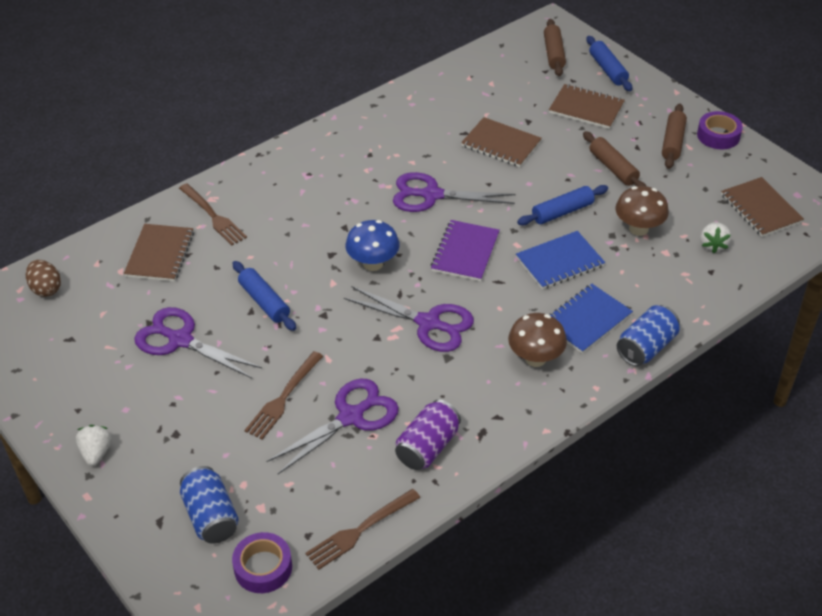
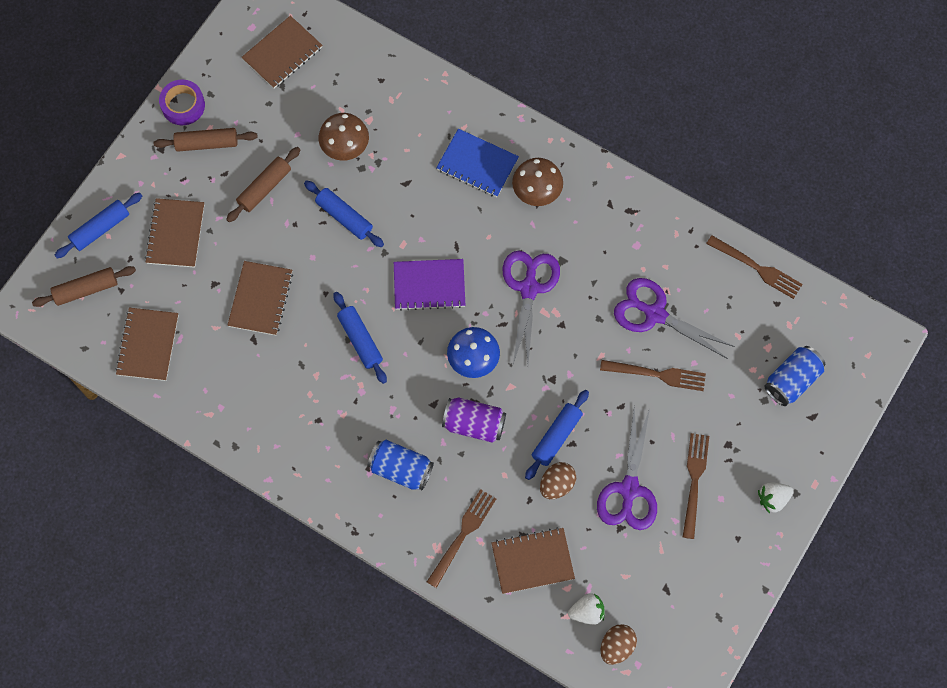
camera: 110 degrees left, 25 degrees up
purple tape [232,532,292,593] -> none
purple scissors [393,172,515,212] -> blue rolling pin [333,292,387,384]
purple can [395,400,461,470] -> purple can moved to [442,398,506,443]
blue notebook [516,231,605,289] -> none
blue can [617,305,680,366] -> blue can moved to [367,440,434,490]
white strawberry [700,222,731,253] -> white strawberry moved to [568,593,605,625]
none -> brown notebook [115,308,179,381]
none -> brown egg [540,462,576,499]
none -> brown fork [683,433,709,539]

